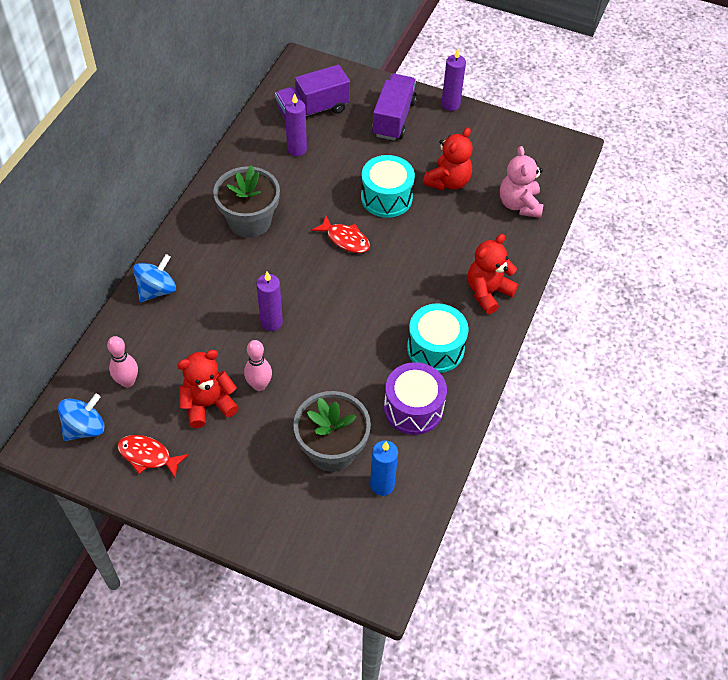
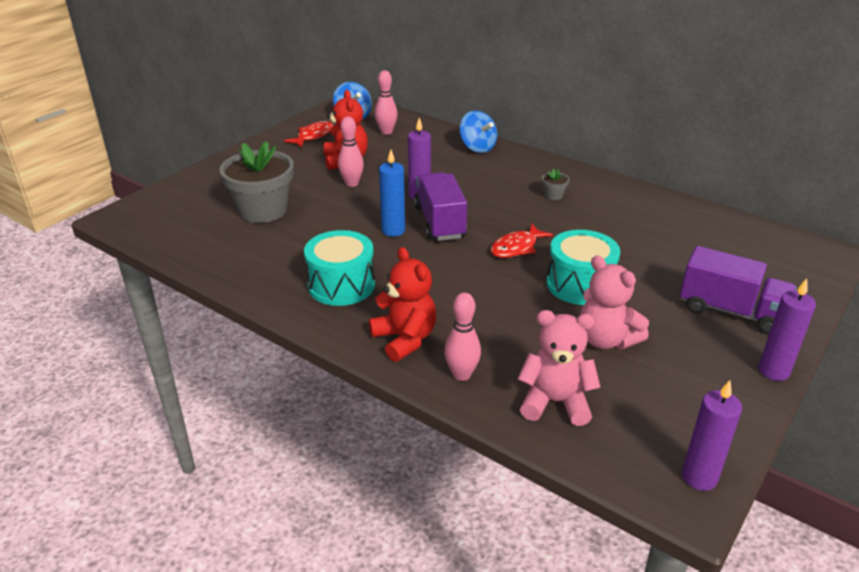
camera: 105 degrees right, 20 degrees down
grey flower pot [213,165,280,238] -> grey flower pot [542,169,570,200], size x0.40
purple truck [275,65,350,121] -> purple truck moved to [414,172,467,241]
purple candle [285,93,307,156] -> purple candle moved to [682,380,742,491]
blue candle [370,440,398,496] -> blue candle moved to [379,150,405,237]
purple drum [384,362,447,435] -> none
red teddy bear [423,128,472,190] -> pink teddy bear [580,255,649,350]
none -> pink bowling pin [444,292,481,381]

